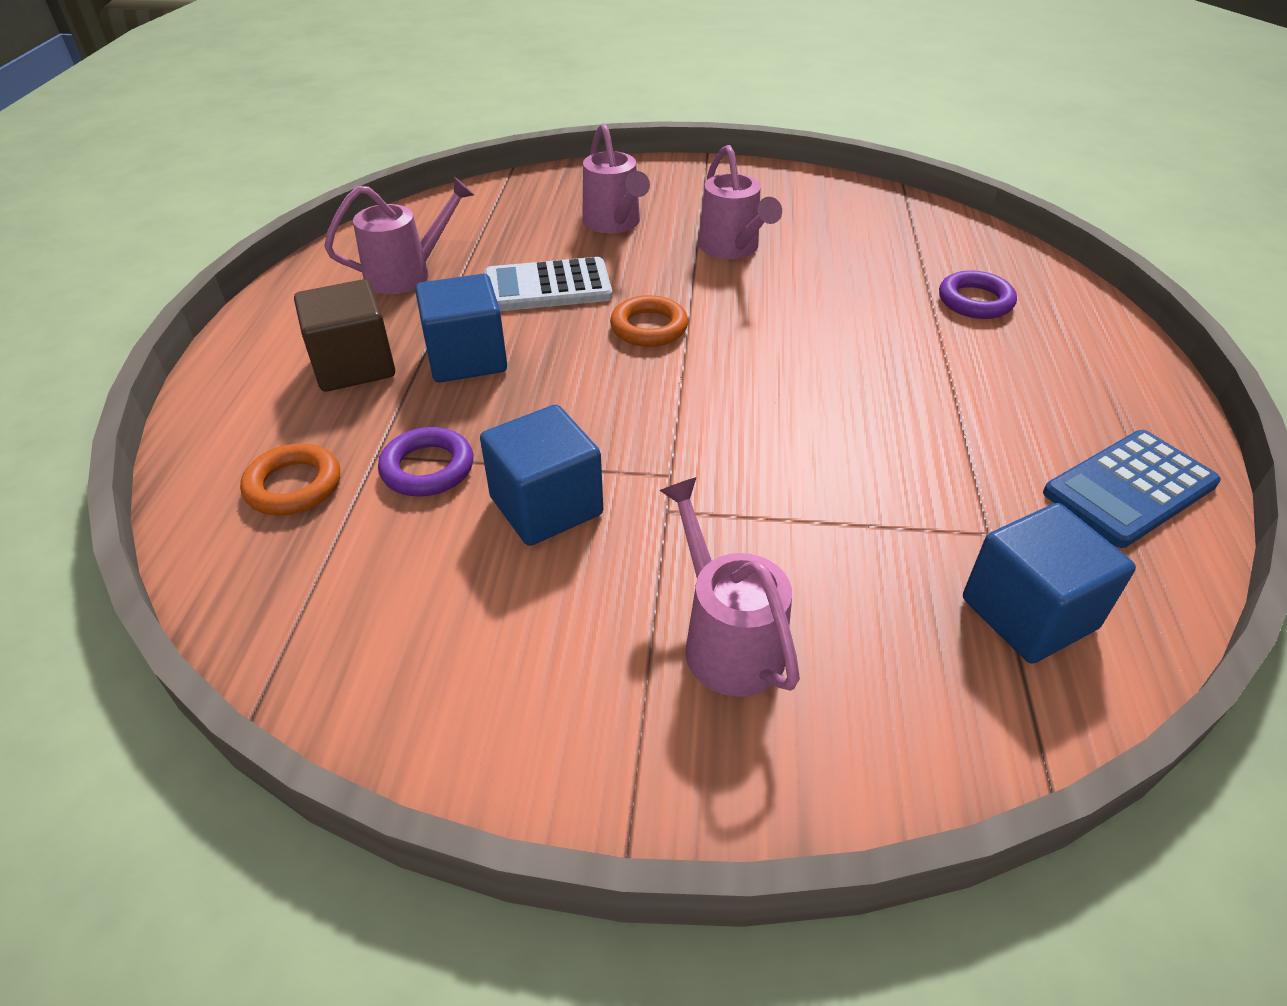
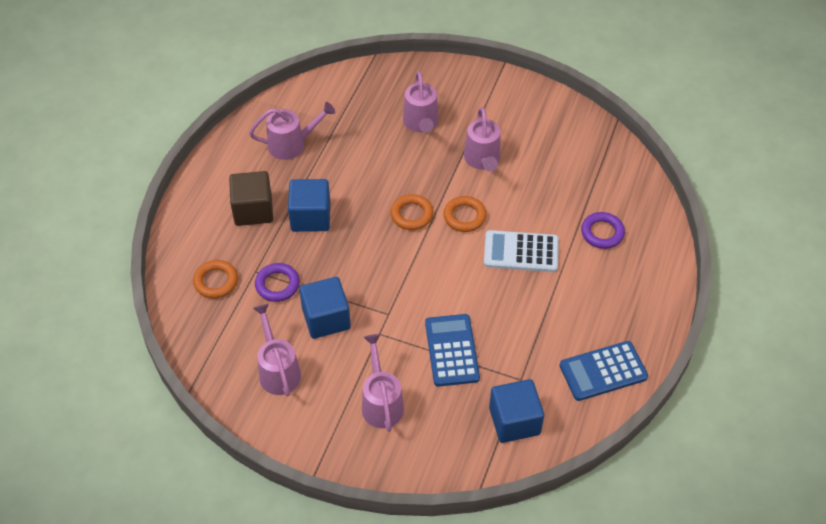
camera: 15 degrees right, 10 degrees up
white calculator [484,257,612,311] -> white calculator moved to [484,230,559,272]
none -> pink watering can [253,304,301,396]
none -> blue calculator [425,314,480,387]
none -> orange ring [443,196,487,232]

